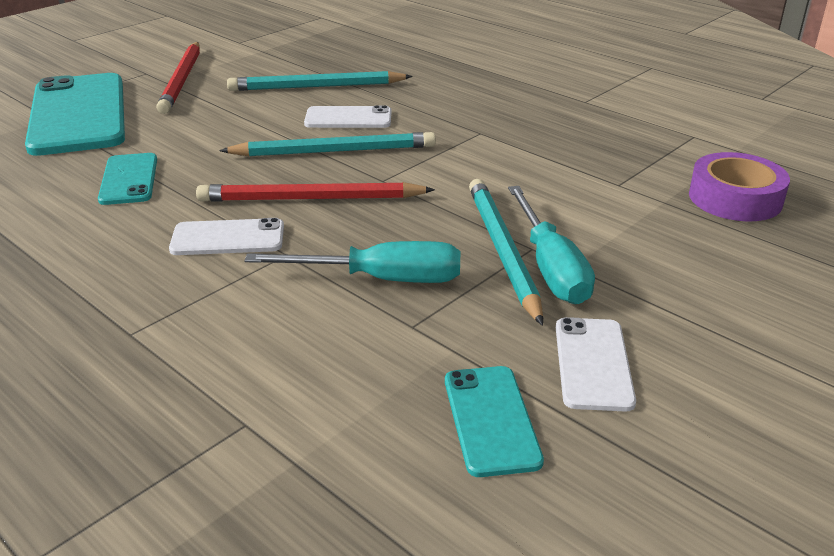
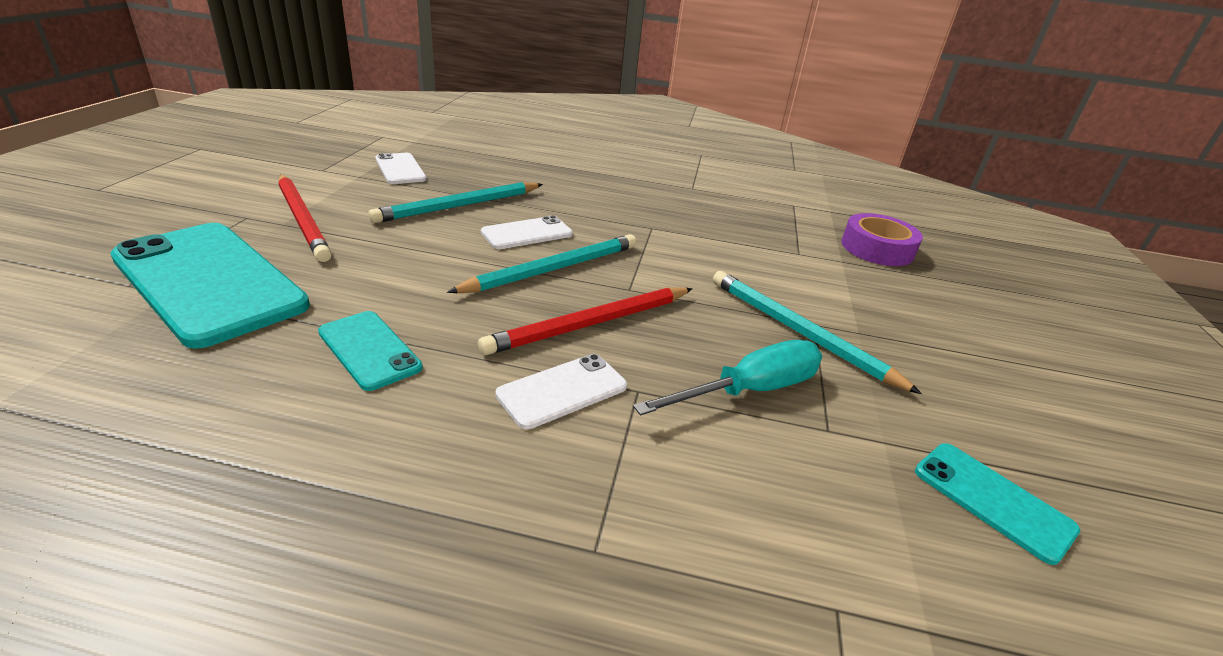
camera: 35 degrees left, 0 degrees up
turquoise screwdriver [508,186,595,304] -> none
white phone [556,317,636,412] -> white phone moved to [375,153,427,184]

